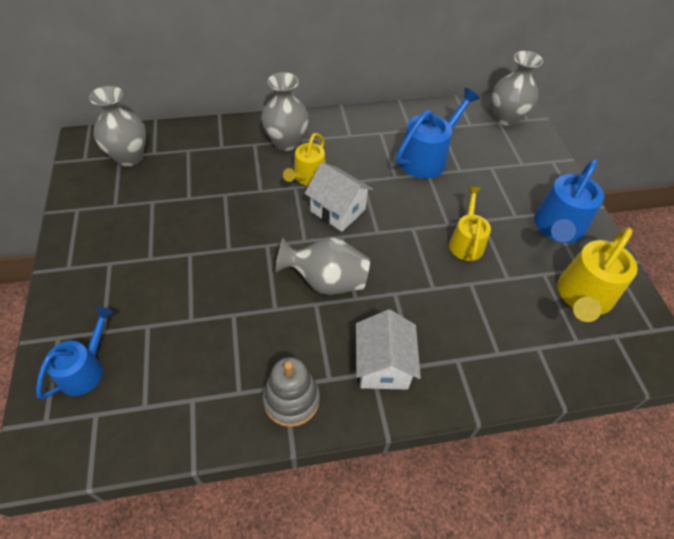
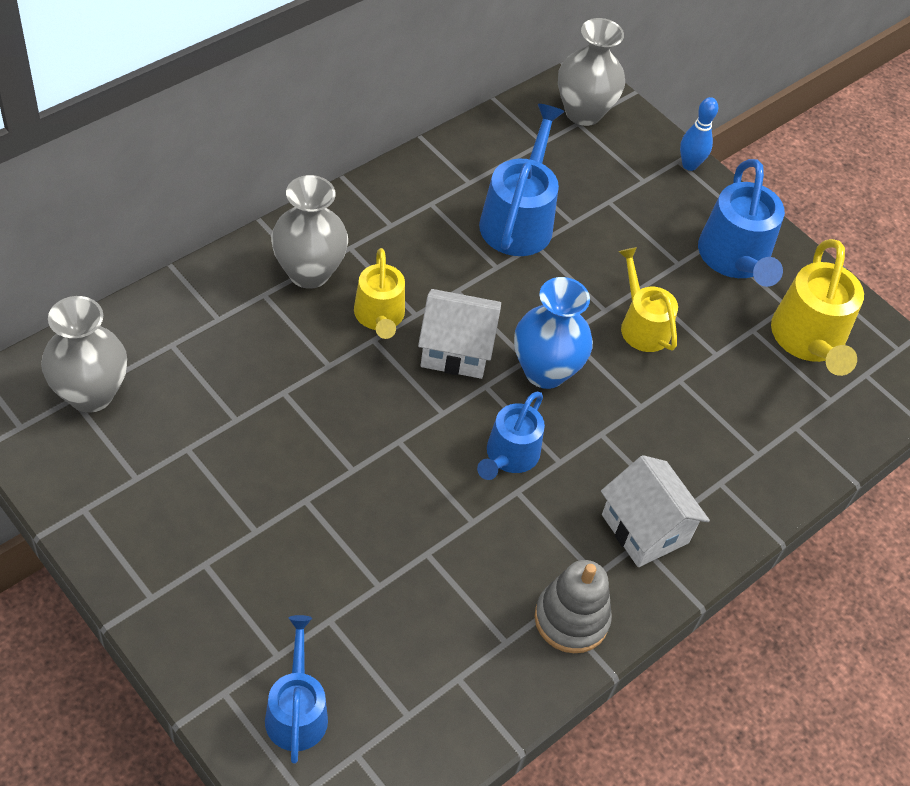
camera: 35 degrees left, 0 degrees up
grey vase [275,238,370,295] -> blue watering can [477,391,545,480]
none -> blue vase [514,277,593,389]
none -> blue bowling pin [680,97,718,171]

